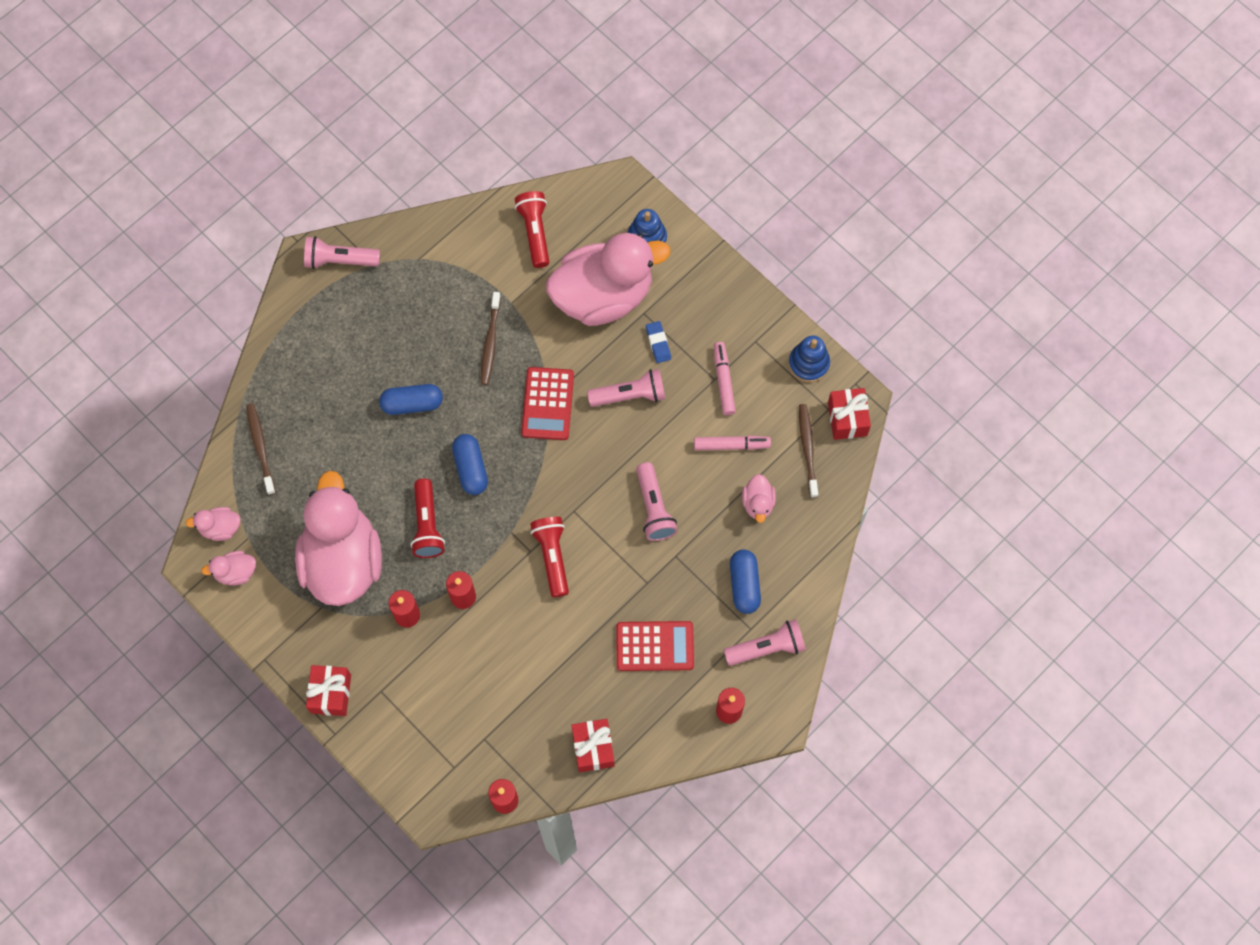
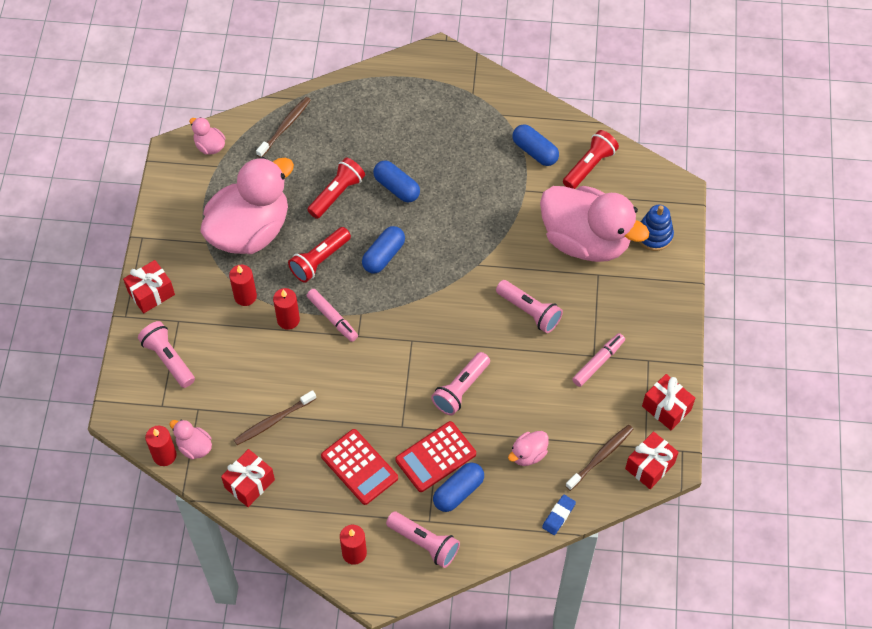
camera: 50 degrees right, 10 degrees down
pink duck [201,551,256,586] -> pink duck moved to [169,420,212,459]
pink flashlight [304,236,380,269] -> pink flashlight moved to [138,321,195,388]
brown toothbrush [481,292,501,385] -> brown toothbrush moved to [234,390,316,445]
red calculator [521,367,574,440] -> red calculator moved to [395,421,476,492]
red flashlight [530,517,569,597] -> red flashlight moved to [307,157,365,219]
blue eraser [646,321,671,363] -> blue eraser moved to [542,495,576,535]
pink marker [694,436,771,450] -> pink marker moved to [306,289,358,342]
blue stacking toy [789,336,830,383] -> red gift [642,374,695,430]
none -> blue capsule [512,124,559,166]

